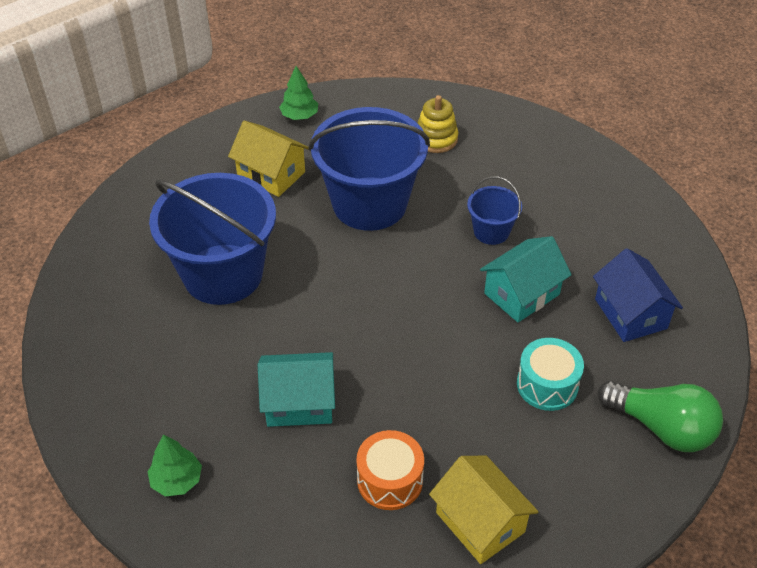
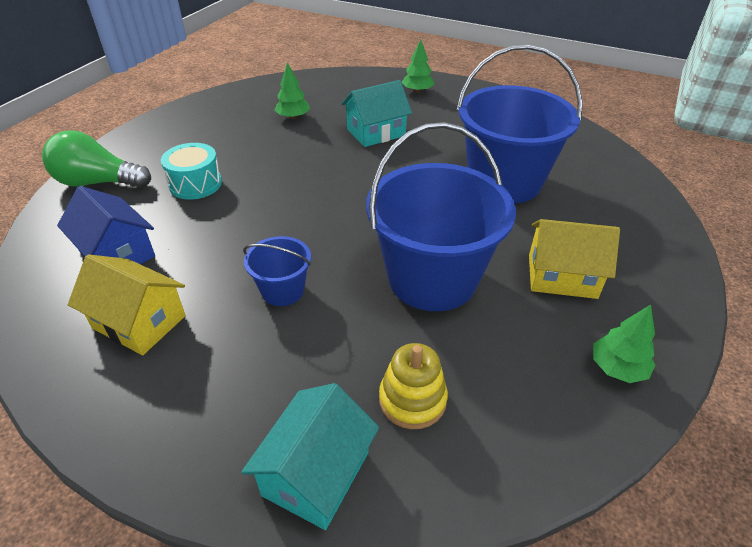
camera: 155 degrees right, 5 degrees down
orange drum [356,430,424,510] -> green tree [274,62,310,119]
yellow house [429,456,538,564] -> yellow house moved to [68,254,186,355]
turquoise house [480,236,572,322] -> turquoise house moved to [241,383,379,530]

